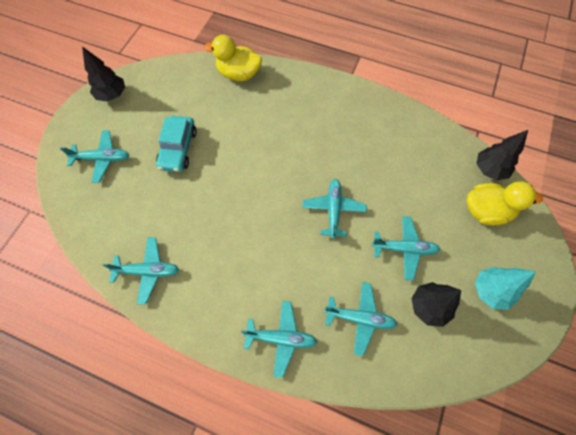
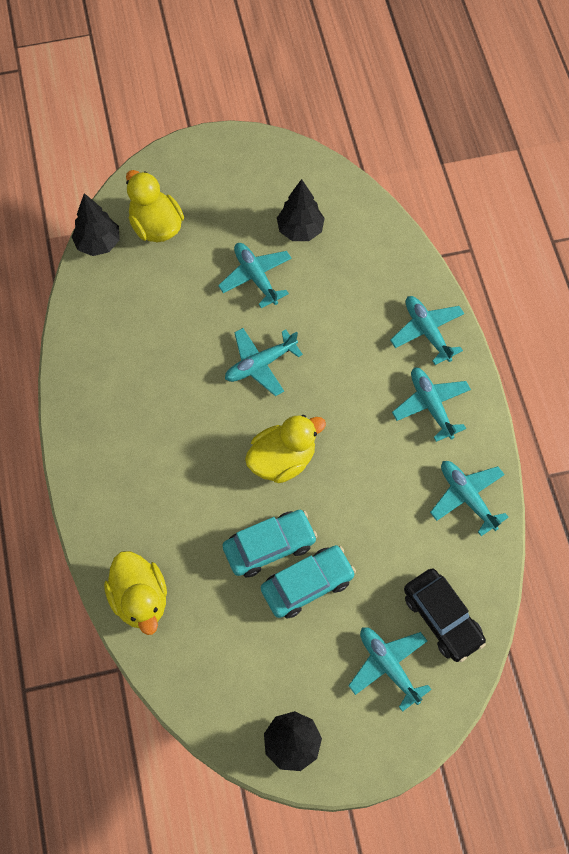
camera: 125 degrees left, 0 degrees up
turquoise plane [324,282,397,356] -> turquoise plane moved to [392,368,471,442]
turquoise tree [475,267,536,310] -> none
none -> turquoise car [222,510,317,577]
none -> yellow duck [245,415,326,483]
none -> black car [404,569,486,662]

